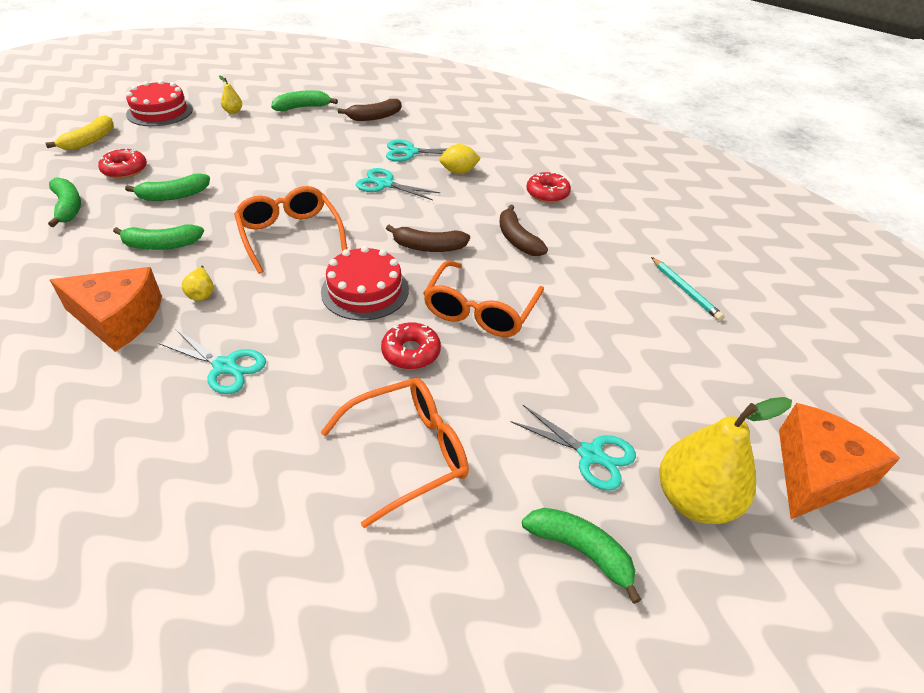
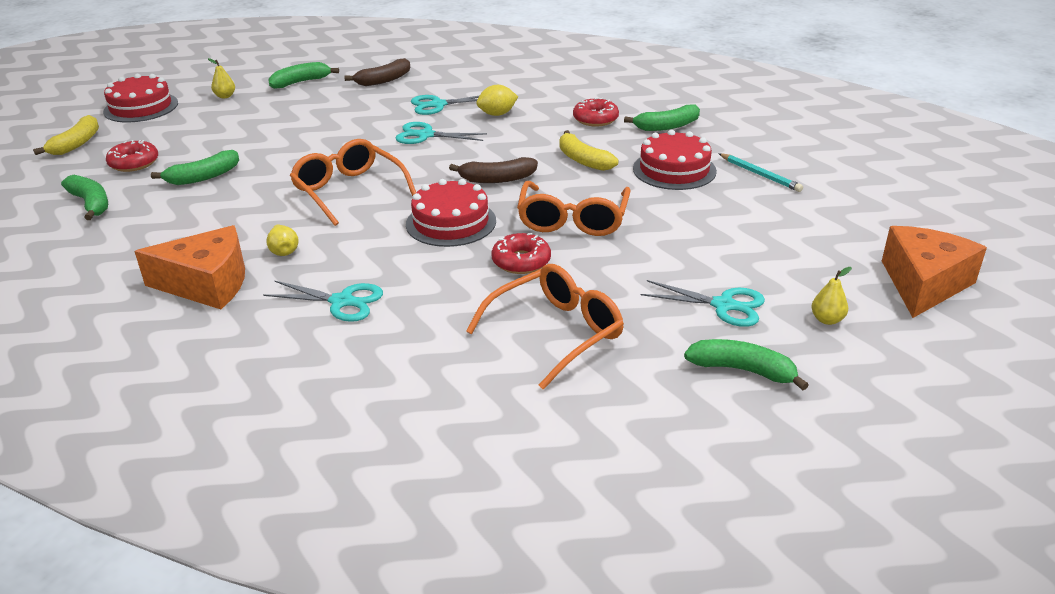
camera: 10 degrees left, 10 degrees down
green banana [113,225,204,250] -> green banana moved to [624,105,700,131]
brown banana [499,205,548,256] -> yellow banana [560,130,618,171]
yellow pear [659,397,792,524] -> yellow pear [811,267,852,325], size x0.43
none -> red cake [633,130,717,190]

